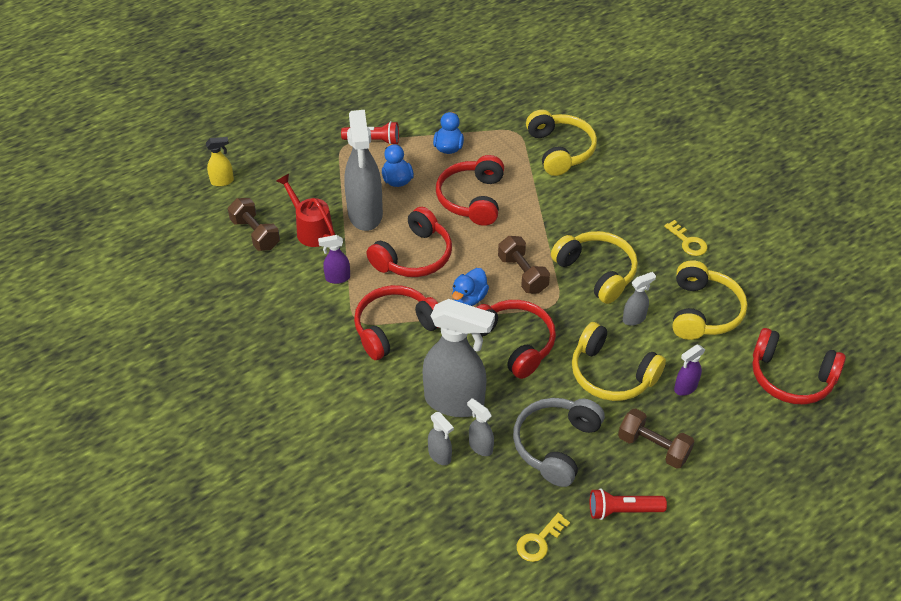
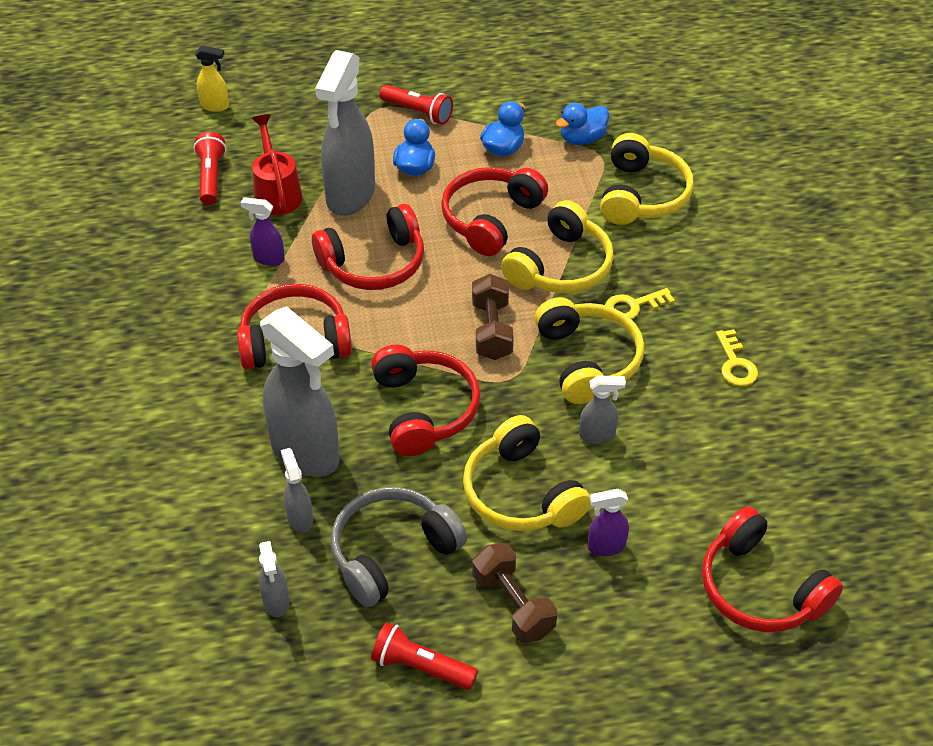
camera: 25 degrees right, 0 degrees up
brown dumbbell [228,198,280,251] -> red flashlight [194,132,226,205]
grey spray bottle [428,412,454,465] -> grey spray bottle moved to [259,541,289,617]
blue duck [452,268,489,306] -> blue duck moved to [556,103,609,145]
yellow key [517,513,570,562] -> yellow key moved to [605,288,675,320]
yellow headphones [673,260,747,340] -> yellow headphones moved to [501,200,614,293]

